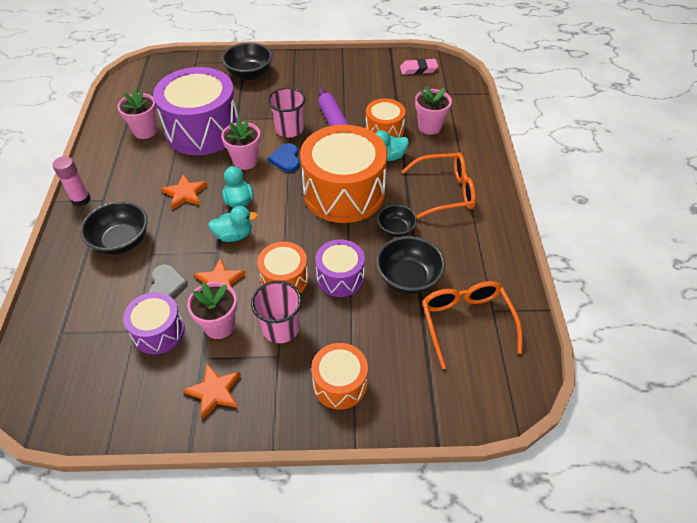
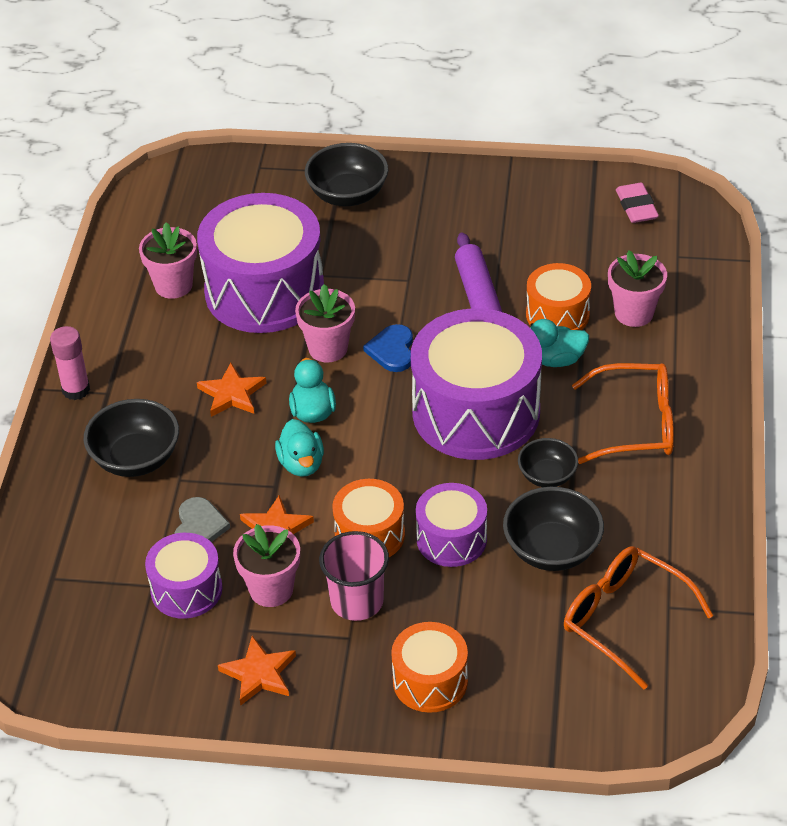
camera: 10 degrees right, 5 degrees down
turquoise duck [208,206,258,242] -> turquoise duck turned 75 degrees clockwise [275,419,324,477]
pink cup [268,88,306,138] -> none
orange drum [300,125,387,223] -> purple drum [411,308,542,460]
pink eraser [400,58,438,75] -> pink eraser turned 75 degrees clockwise [616,183,659,223]
orange glasses [422,281,522,369] -> orange glasses turned 45 degrees counterclockwise [564,546,713,689]

